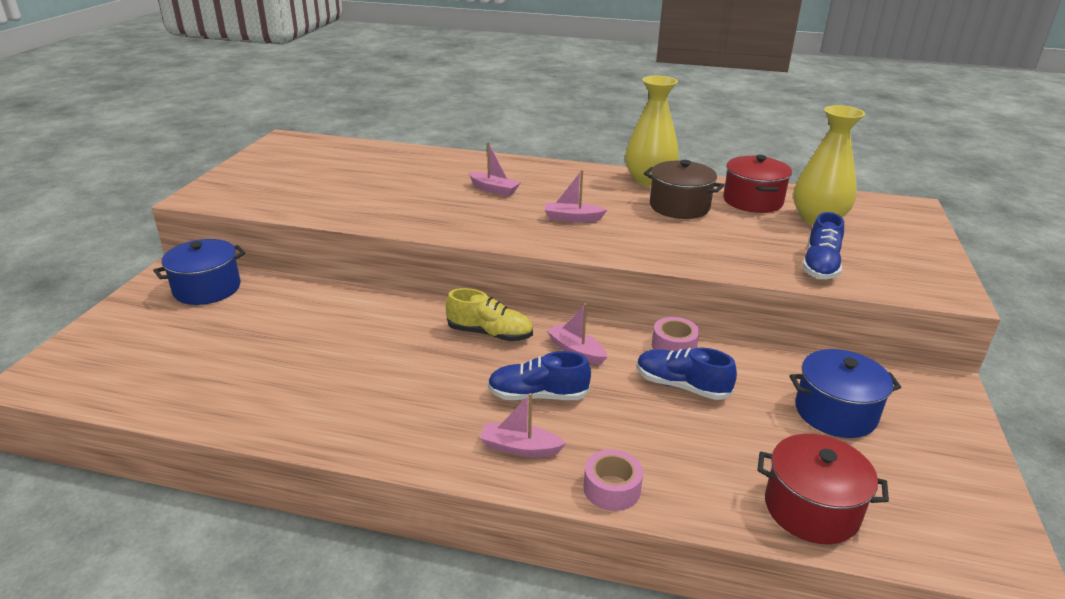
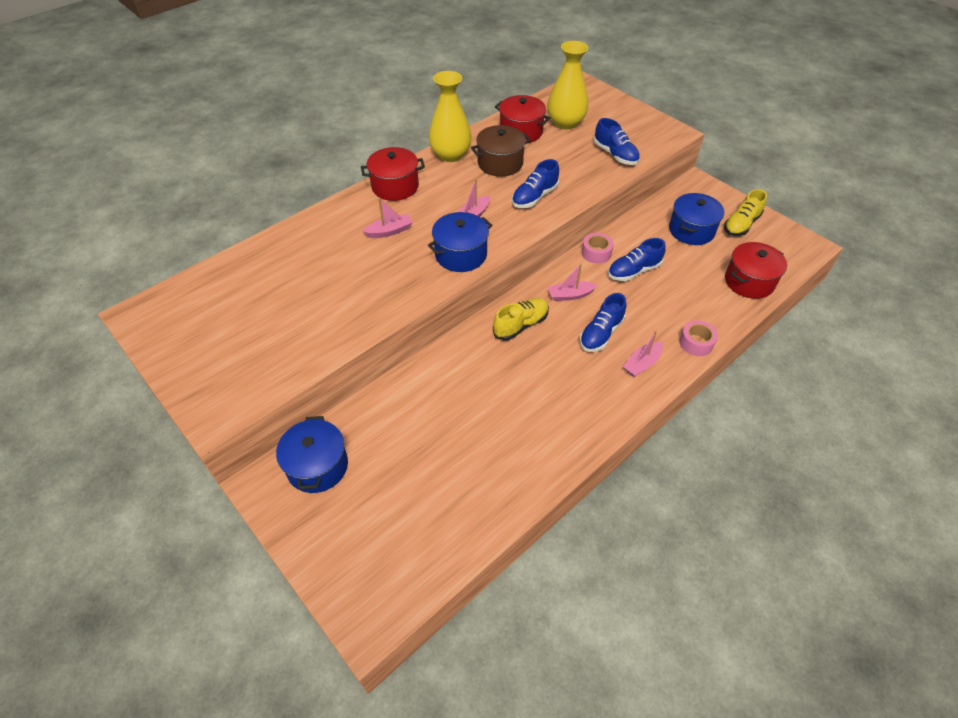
camera: 55 degrees left, 20 degrees up
none -> red pot [361,147,425,201]
none -> blue pot [428,212,492,272]
none -> blue shoe [512,159,559,208]
none -> yellow shoe [724,189,767,236]

